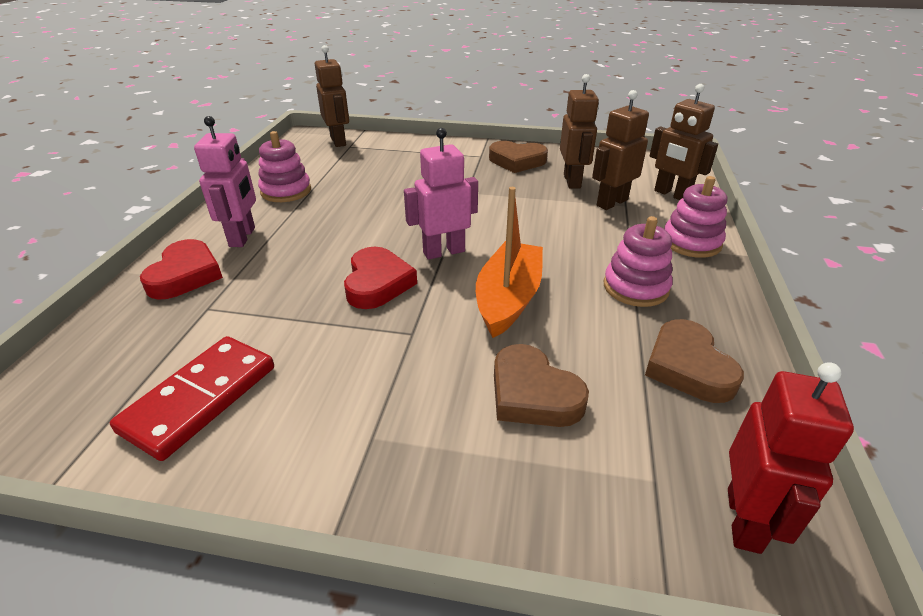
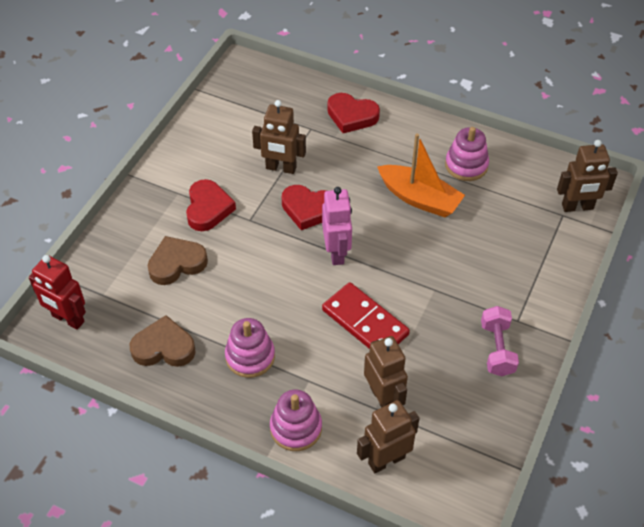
camera: 105 degrees right, 15 degrees up
red domino [110,336,274,461] -> red domino moved to [322,282,410,349]
pink robot [194,116,256,247] -> none
orange boat [476,187,543,338] -> orange boat moved to [377,133,465,217]
brown heart [489,141,548,173] -> pink dumbbell [481,306,519,376]
brown robot [560,74,599,188] -> brown robot moved to [252,100,306,174]
none -> red heart [186,179,236,231]

